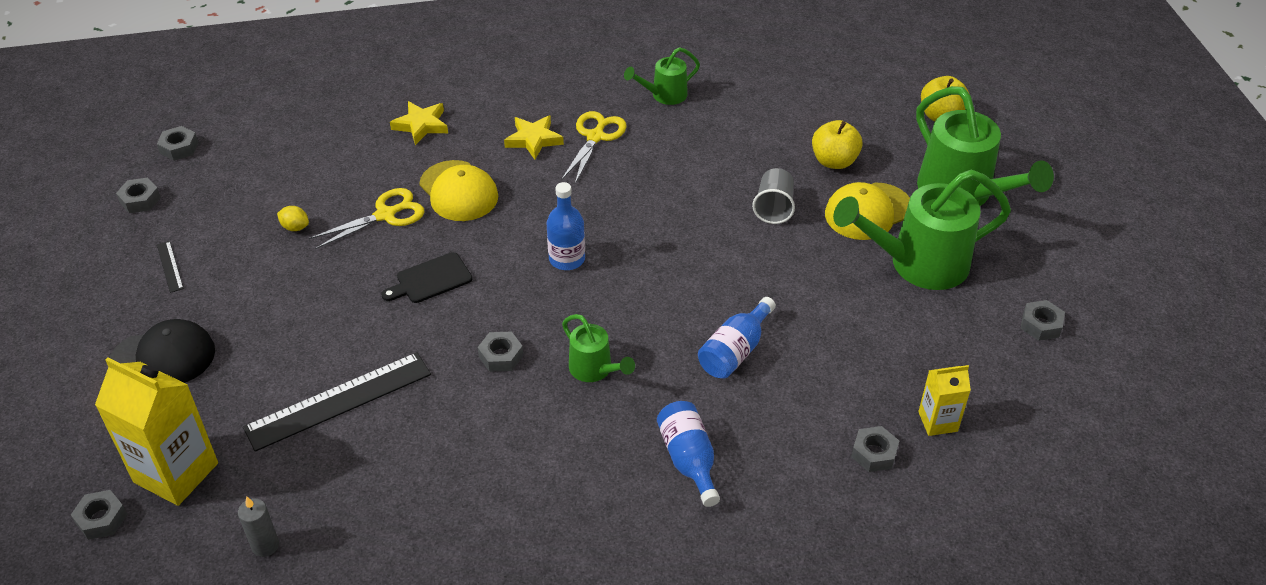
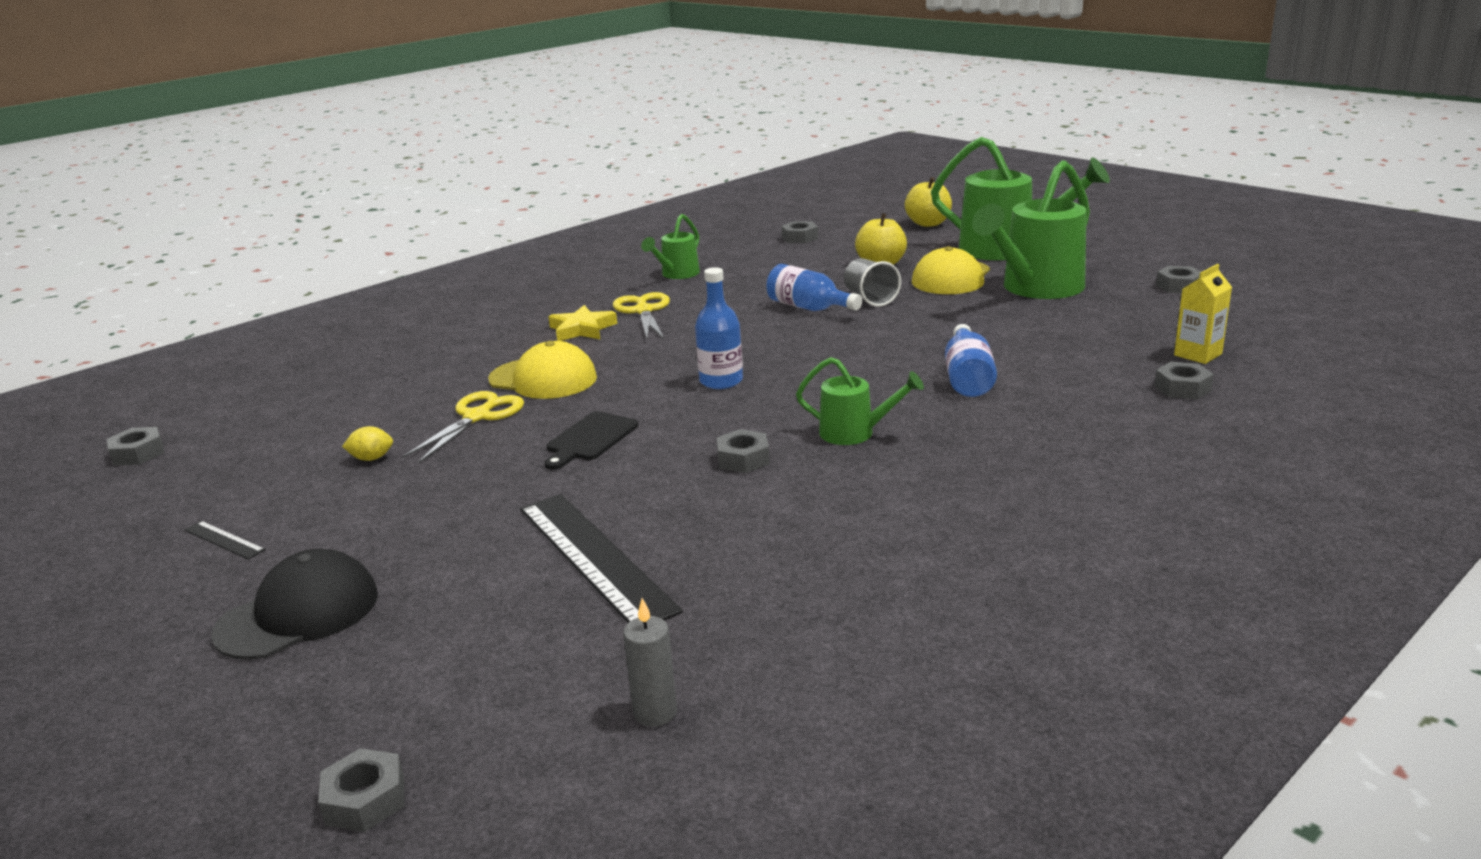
camera: 30 degrees left, 20 degrees down
yellow carton [95,358,218,506] -> none
grey nut [116,178,161,213] -> grey nut moved to [782,221,818,244]
black ruler [243,352,431,452] -> black ruler turned 60 degrees counterclockwise [520,494,683,623]
yellow star [390,101,448,145] -> none
blue bottle [657,401,720,507] -> blue bottle moved to [766,264,862,311]

